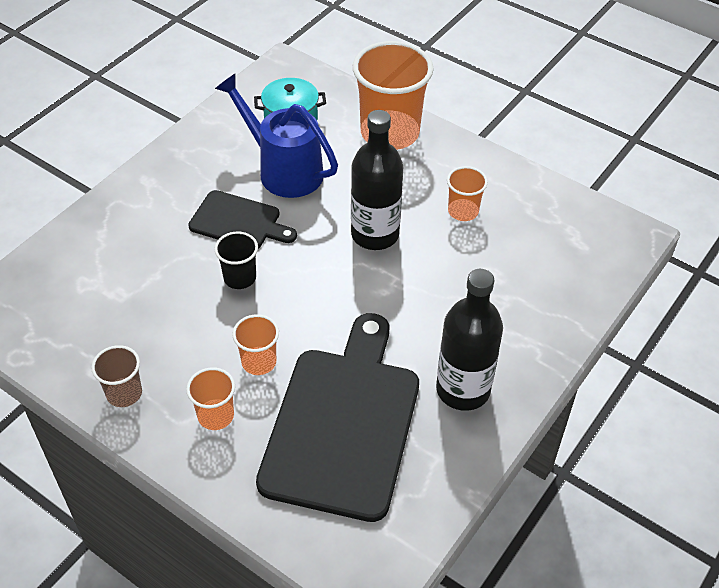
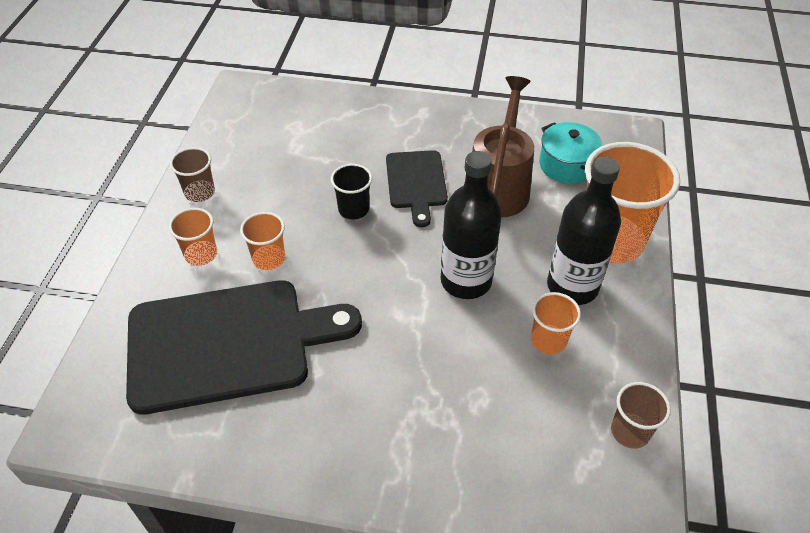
camera: 65 degrees right, 0 degrees up
blue watering can [215,74,338,198] -> brown watering can [472,76,534,217]
black bottle [436,269,503,411] -> black bottle moved to [547,157,621,305]
none -> brown cup [611,382,671,449]

